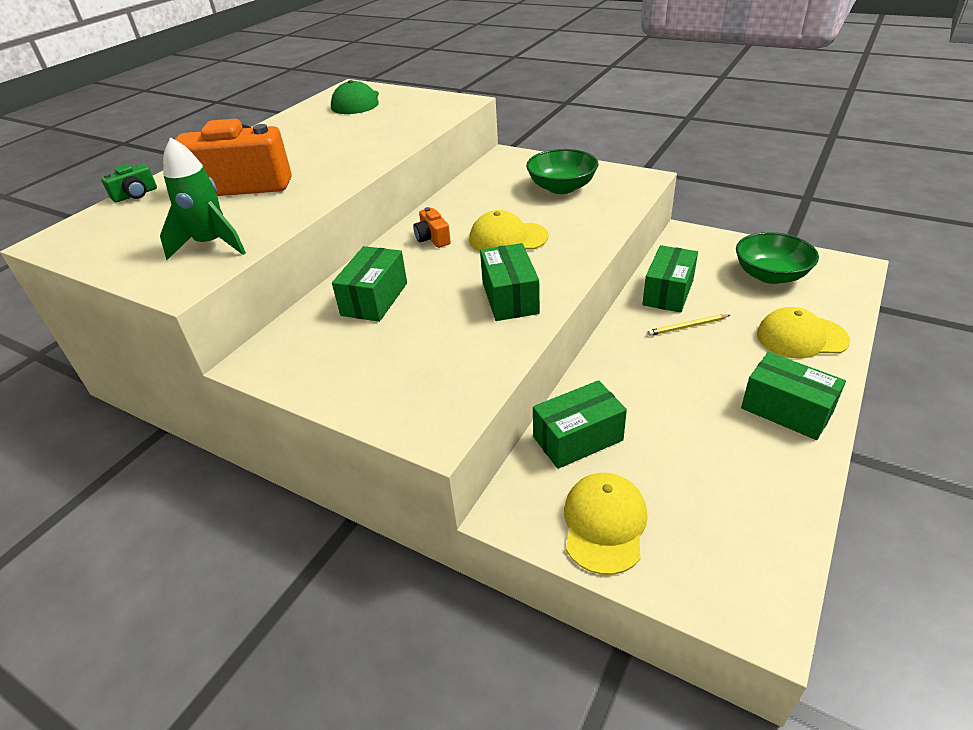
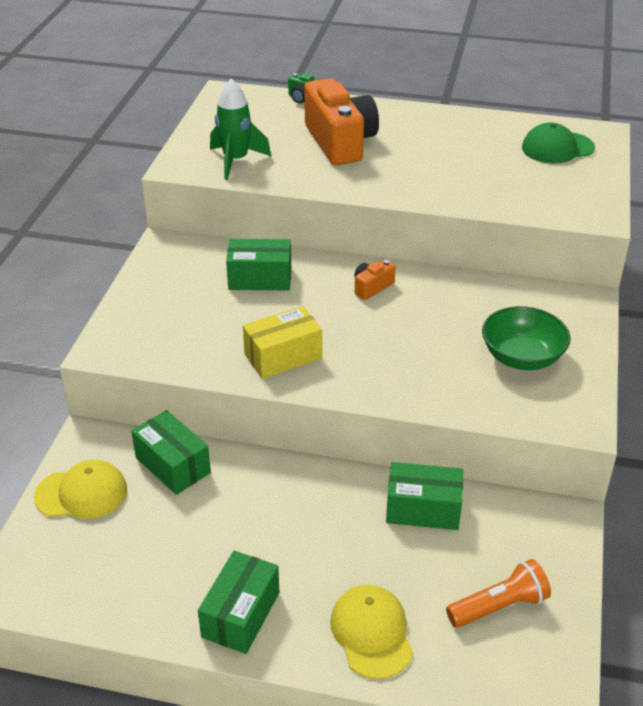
camera: 70 degrees right, 0 degrees up
yellow cap [469,210,549,252] -> none
green box [480,243,540,321] -> yellow box [243,306,322,379]
yellow pencil [648,315,730,336] -> none
green bowl [736,232,819,284] -> orange flashlight [446,559,551,628]

